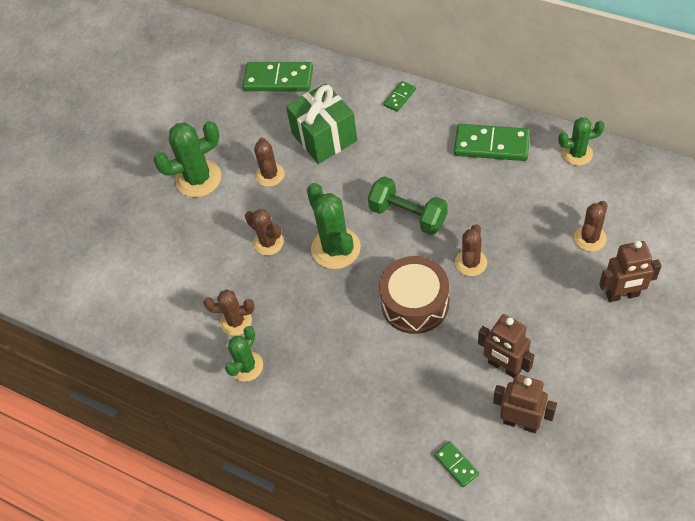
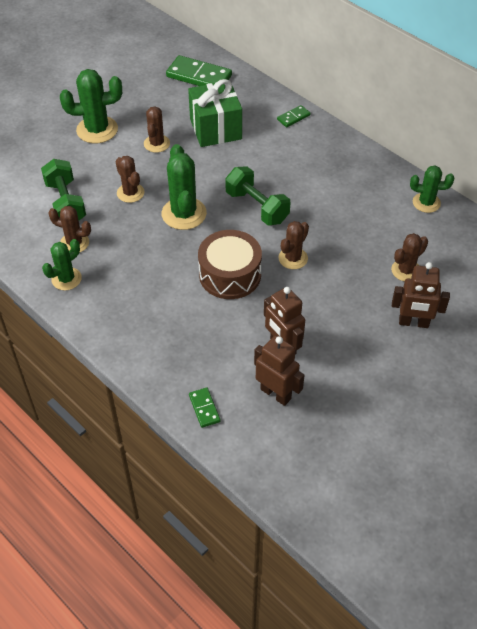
camera: 10 degrees right, 5 degrees down
green domino [454,124,530,161] -> none
none -> green dumbbell [41,159,86,220]

